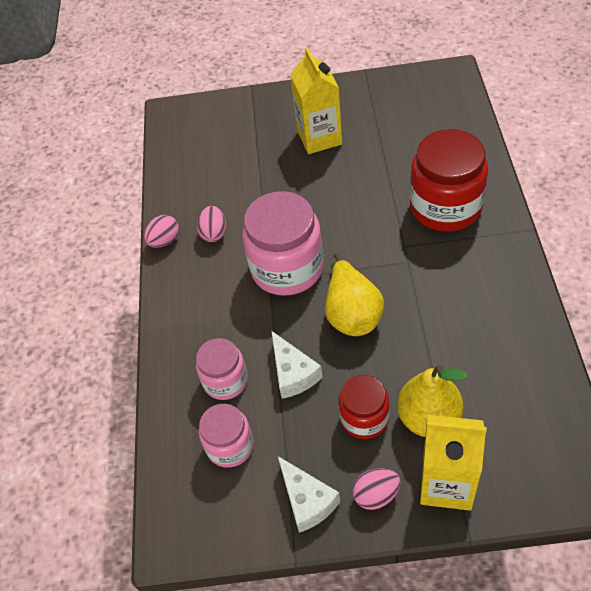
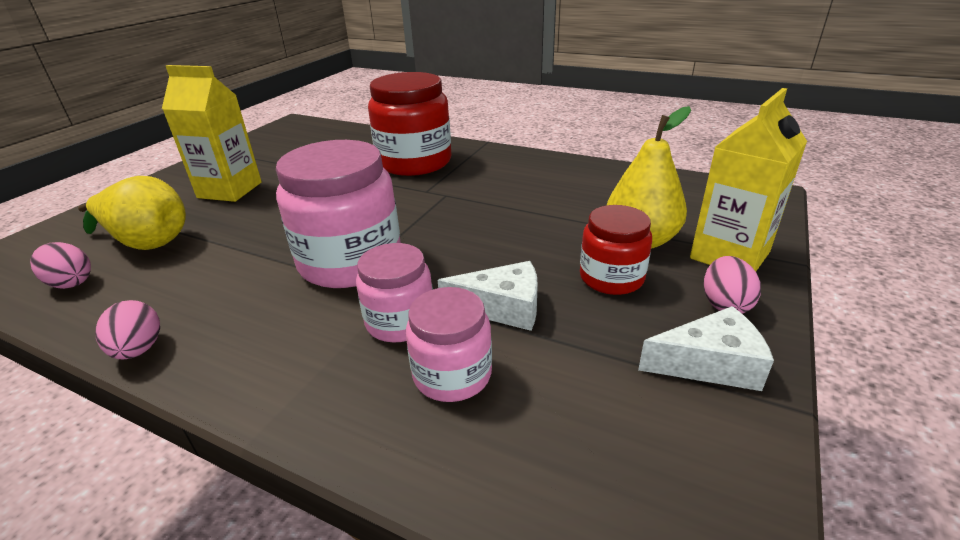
camera: 65 degrees left, 20 degrees down
pink egg [197,206,226,242] -> pink egg moved to [30,242,91,289]
pink jar [199,404,254,468] -> pink jar moved to [356,243,433,342]
yellow pear [325,253,384,336] -> yellow pear moved to [78,176,186,250]

